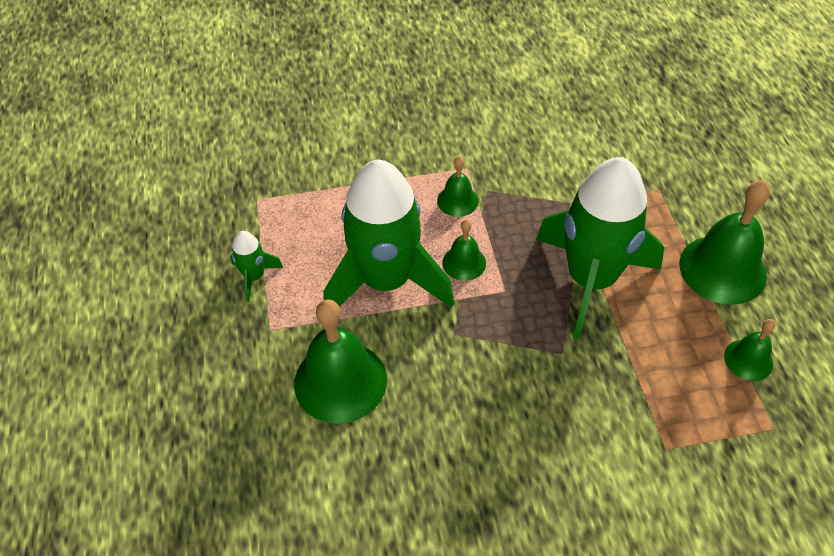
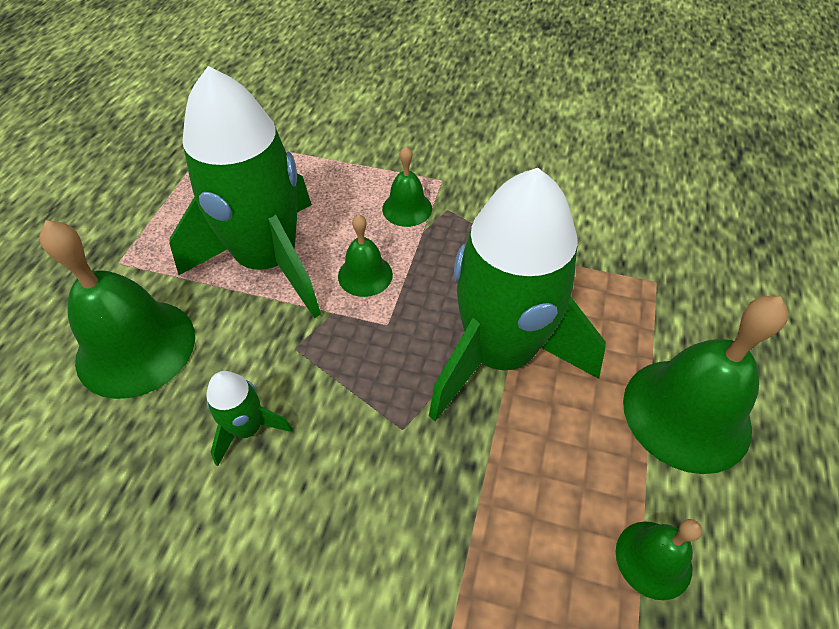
camera: 25 degrees right, 0 degrees up
green rocket [230,231,283,302] -> green rocket moved to [206,371,293,466]

